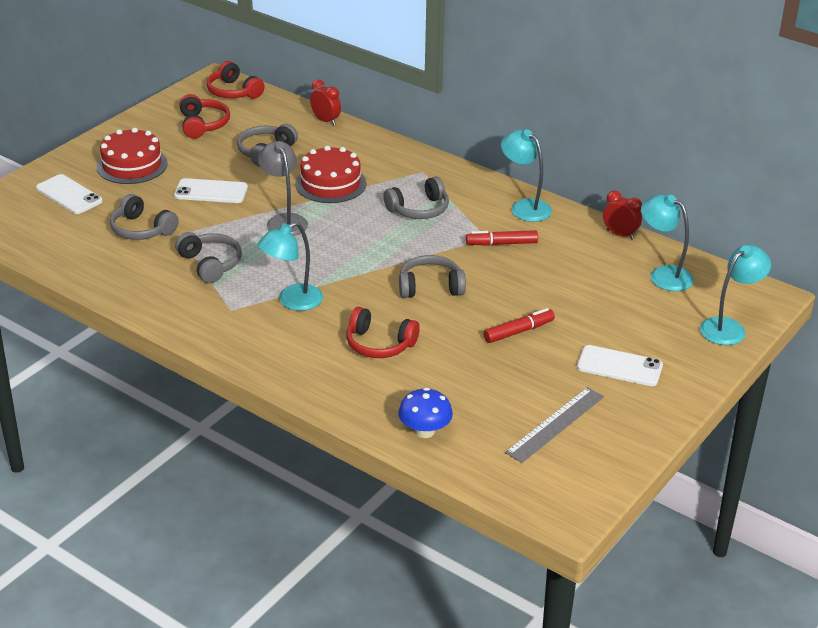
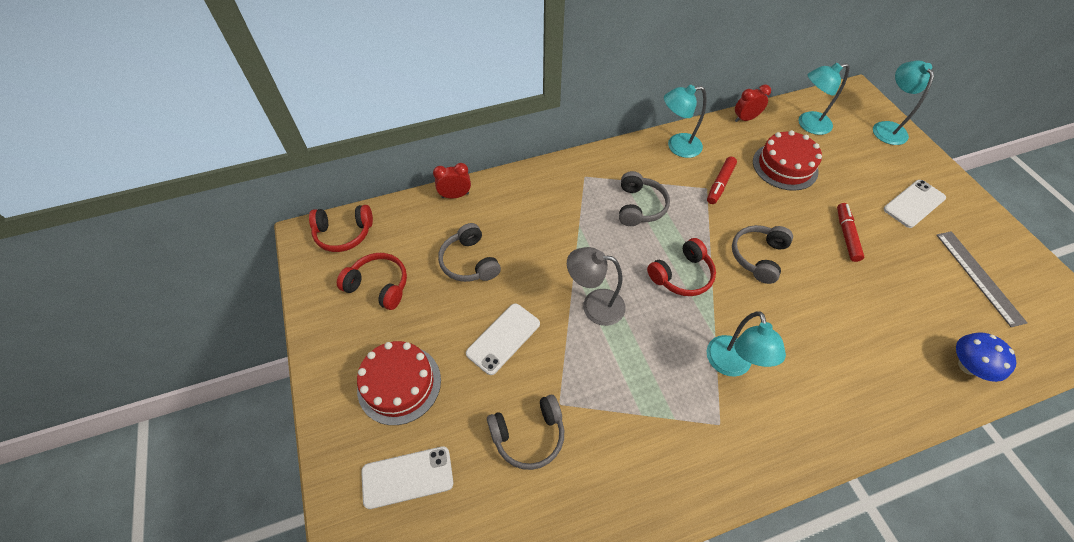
camera: 55 degrees left, 20 degrees up
grey headphones [175,232,242,283] -> none
red cake [295,145,366,203] -> red cake moved to [753,130,822,191]
red headphones [346,307,420,358] -> red headphones moved to [647,238,716,296]

